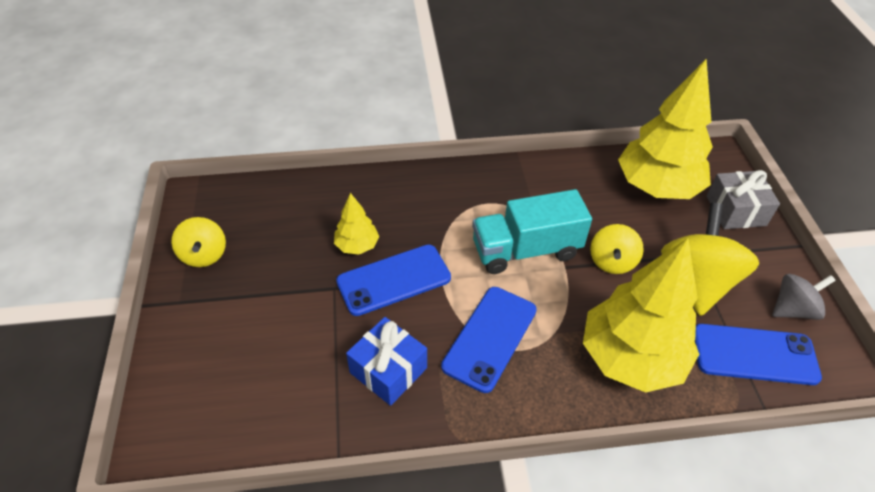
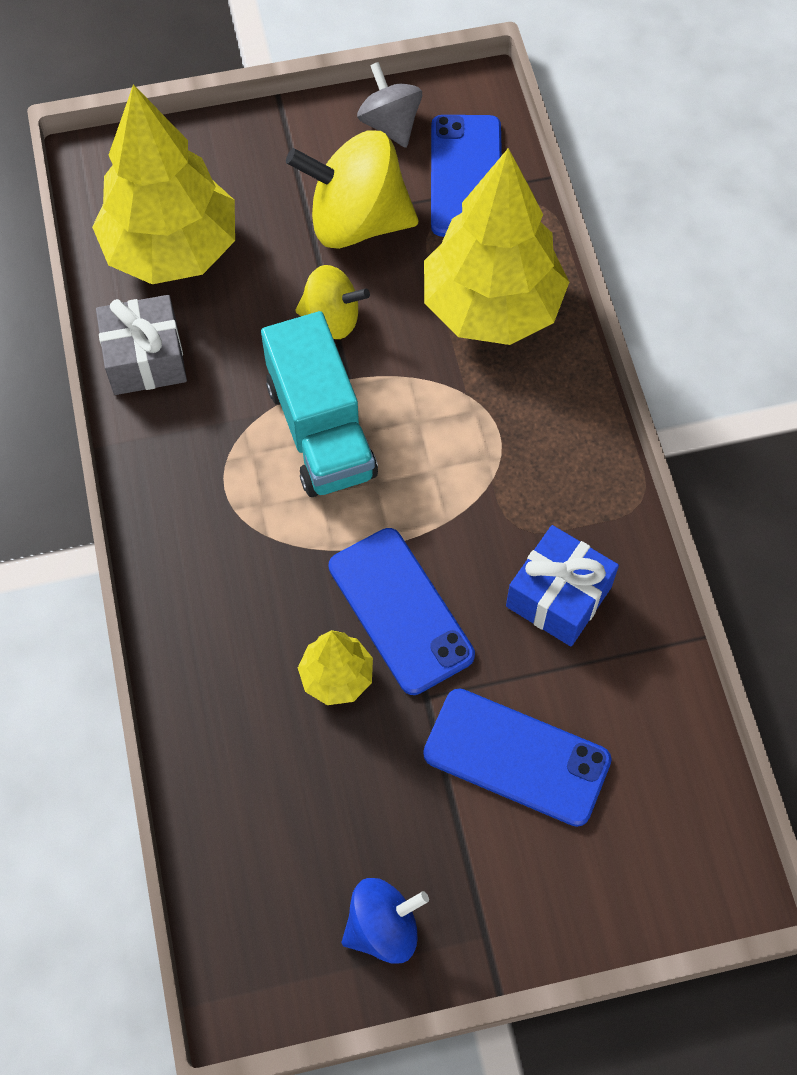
camera: 95 degrees left, 15 degrees up
yellow spinning top [171,217,226,267] -> blue spinning top [342,878,429,964]
blue phone [441,287,537,393] -> blue phone moved to [423,688,612,827]
grey gift [707,170,780,229] -> grey gift moved to [96,295,187,395]

